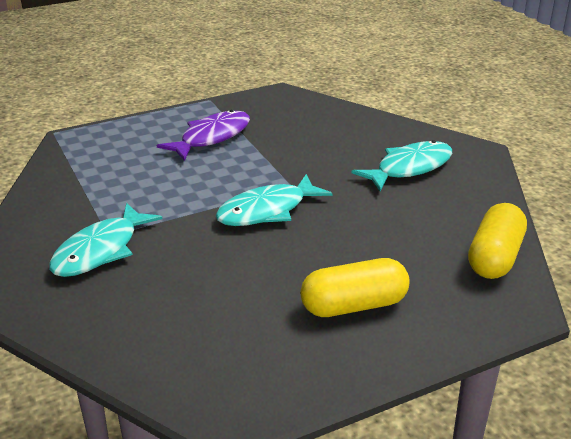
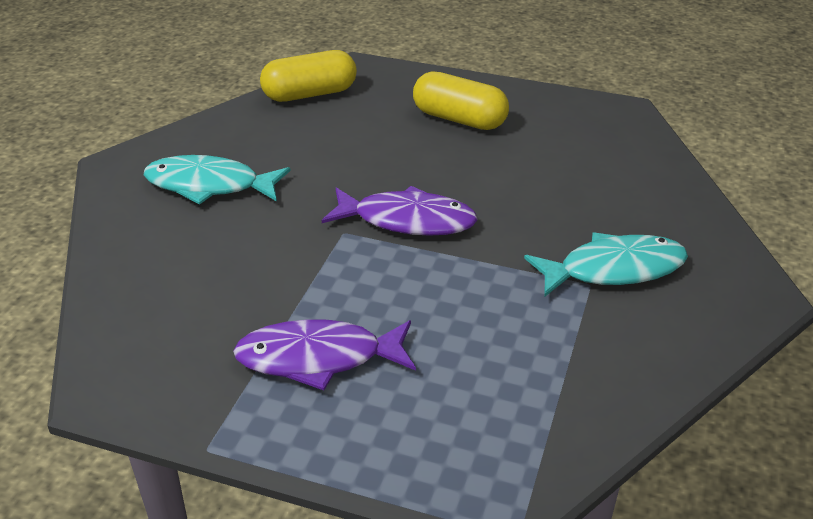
camera: 135 degrees left, 5 degrees up
turquoise fish [215,174,333,226] -> purple fish [322,186,478,236]

